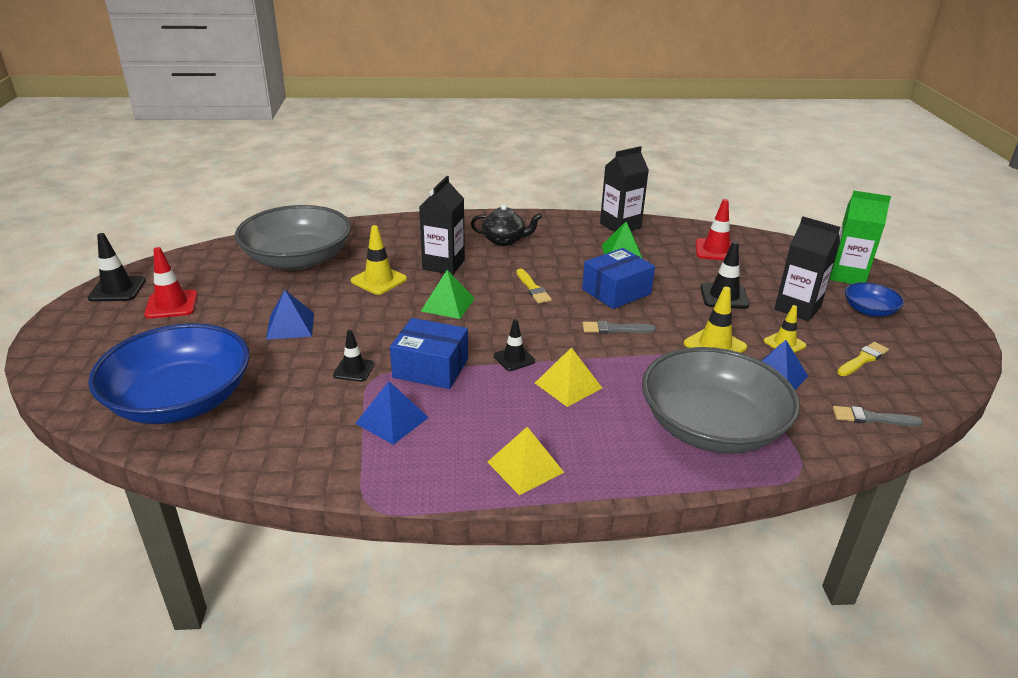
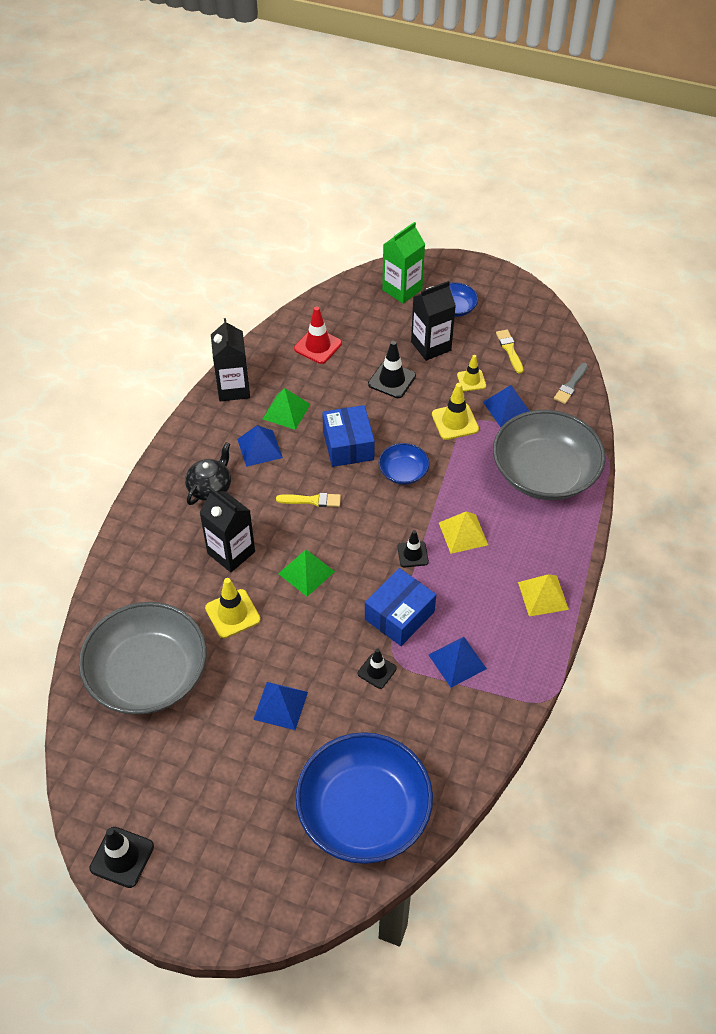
camera: 65 degrees left, 20 degrees up
red traffic cone [144,247,198,319] -> none
grey brush [583,321,656,334] -> blue bowl [379,443,429,485]
none -> blue pyramid [237,425,283,467]

